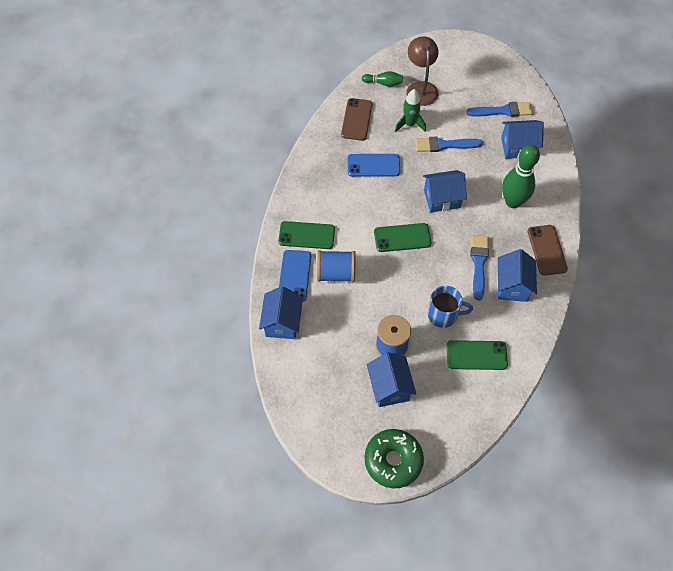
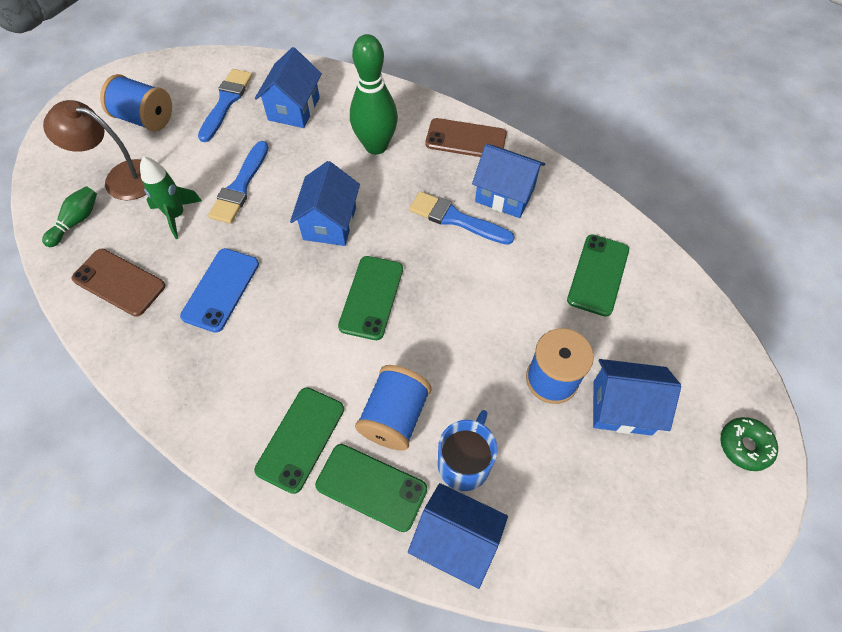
camera: 70 degrees left, 0 degrees up
blue phone [279,250,311,302] -> green phone [315,444,427,532]
green donut [364,429,424,488] -> green donut [720,417,778,471], size x0.57
blue mug [428,286,473,328] -> blue mug moved to [438,410,497,491]
none -> blue spool [100,74,172,132]

